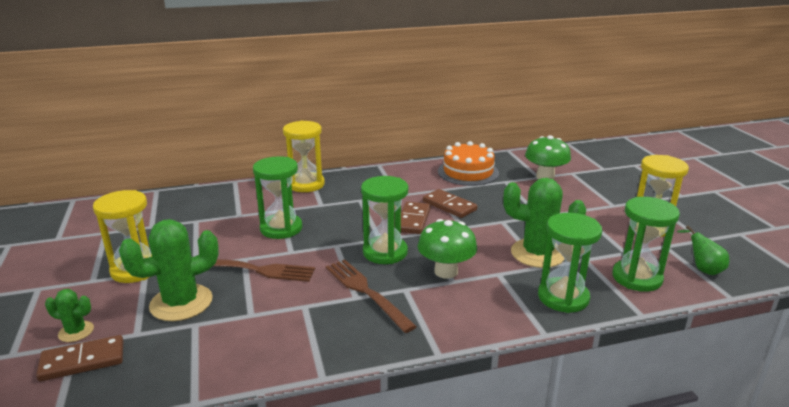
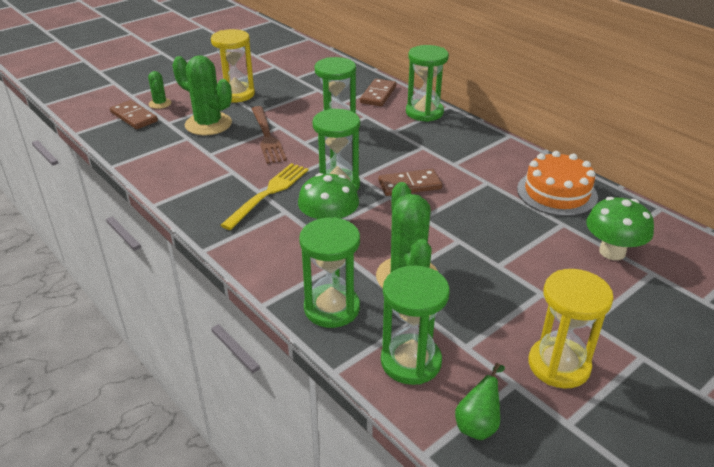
camera: 65 degrees right, 10 degrees up
yellow hourglass [283,121,325,192] -> green hourglass [406,45,449,122]
brown fork [326,259,417,333] -> yellow fork [220,163,309,230]
brown domino [423,189,477,218] -> brown domino moved to [360,79,396,106]

